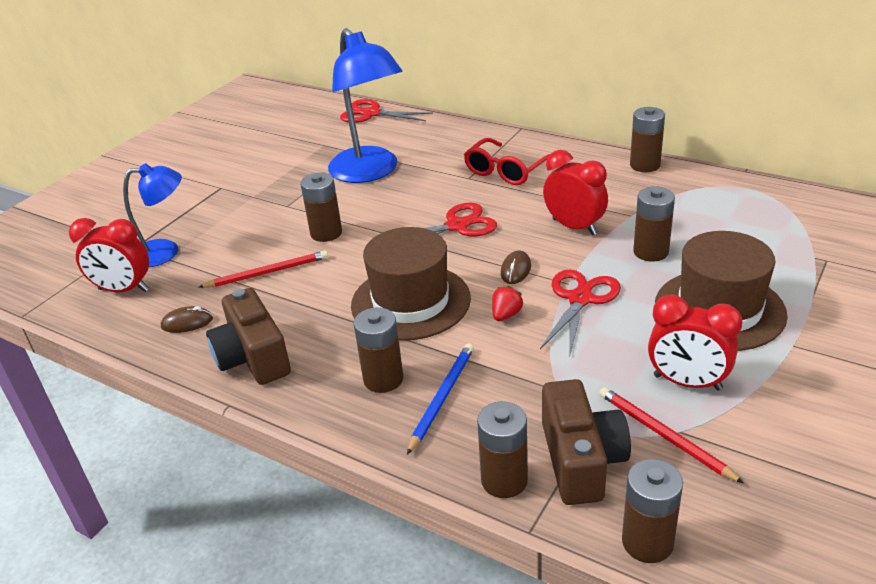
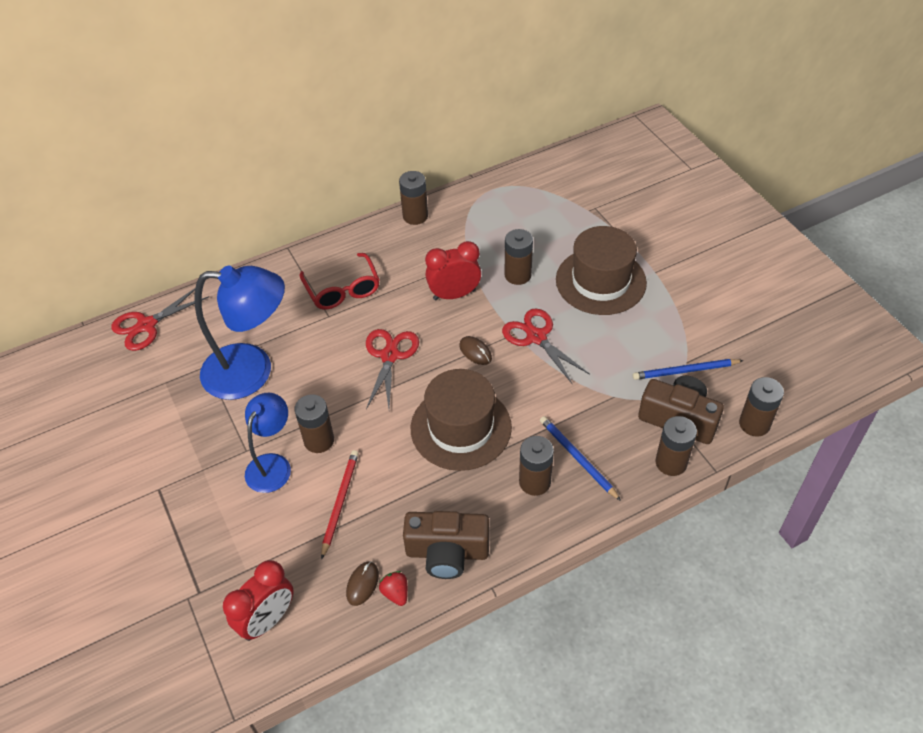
camera: 60 degrees left, 15 degrees up
blue lamp [123,163,182,267] -> blue lamp moved to [245,393,291,493]
red strawberry [492,286,524,321] -> red strawberry moved to [379,571,408,606]
red pencil [599,387,744,484] -> blue pencil [633,359,744,380]
red clock [648,294,742,391] -> none

